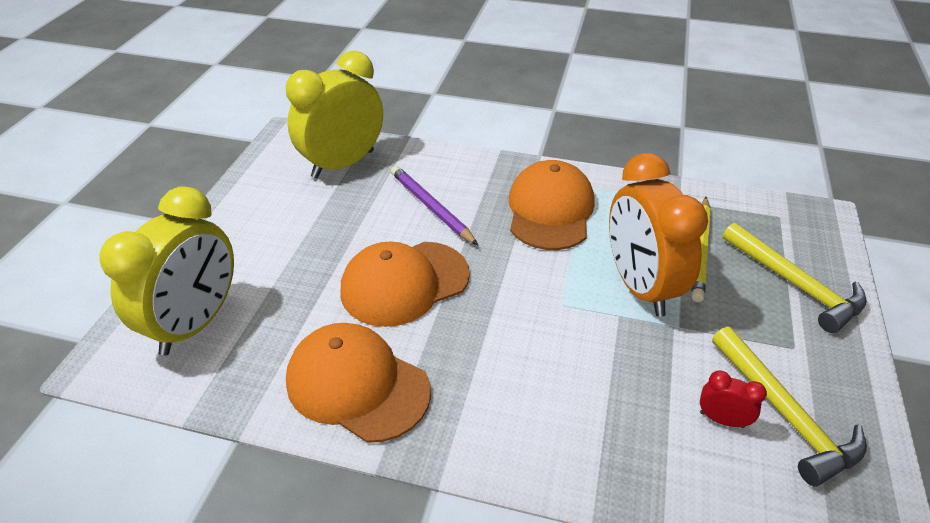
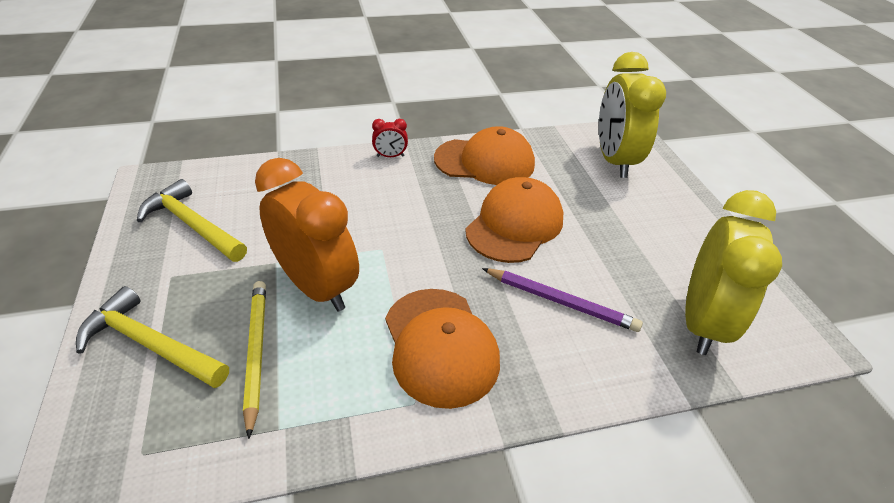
camera: 150 degrees right, 0 degrees up
red clock [700,370,767,428] -> red clock moved to [372,119,408,157]

